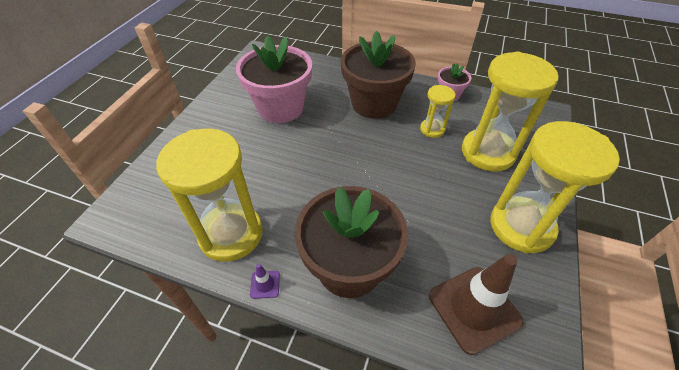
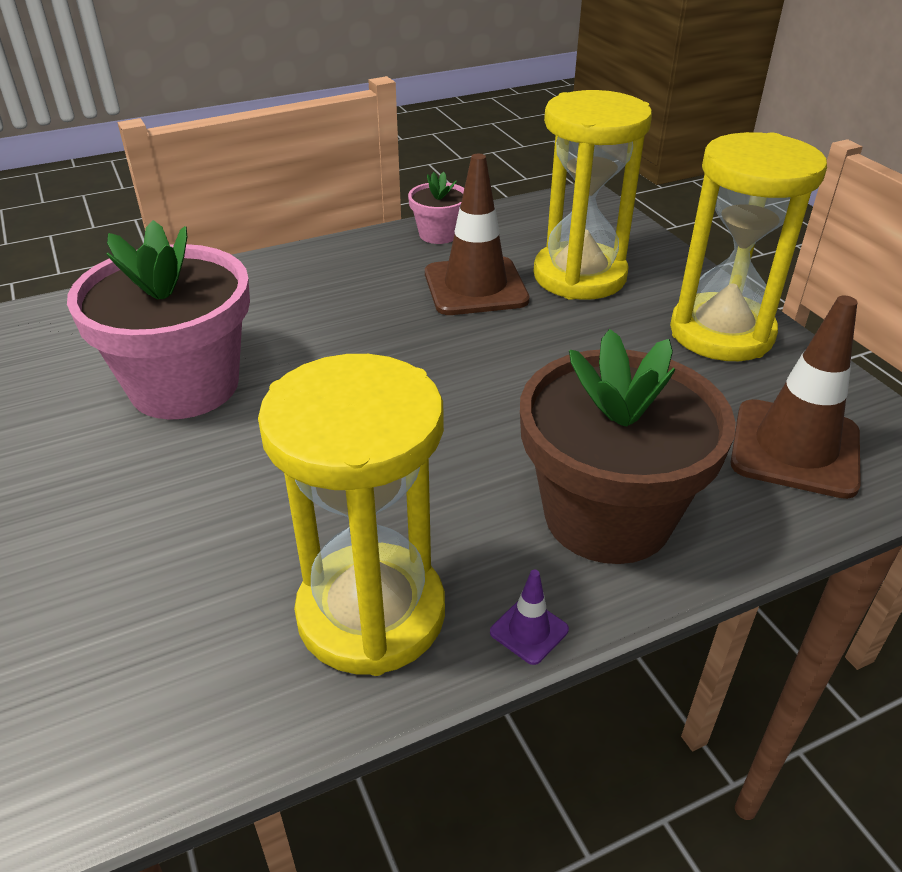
camera: 45 degrees left, 10 degrees down
brown flower pot [341,31,416,119] -> none
yellow hourglass [420,85,455,138] -> brown traffic cone [425,154,530,315]

